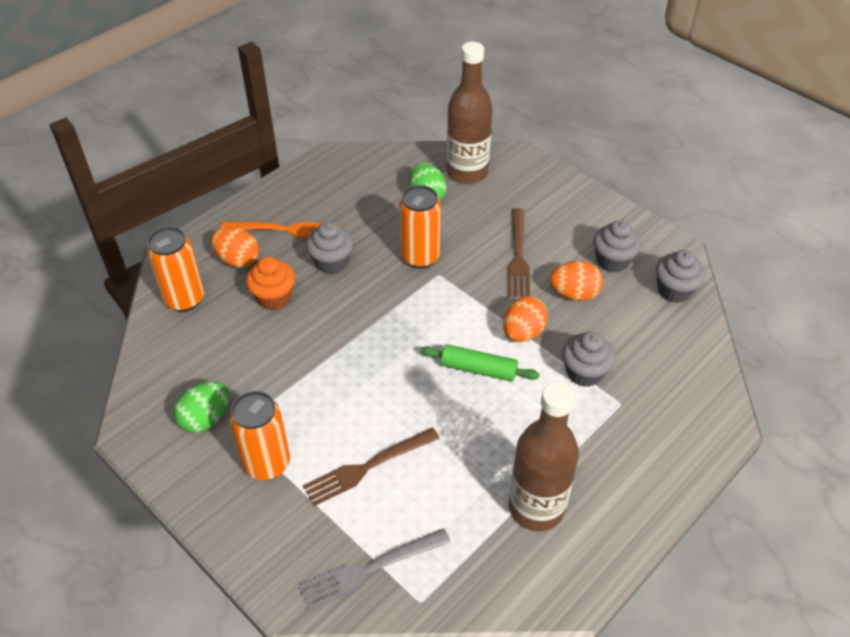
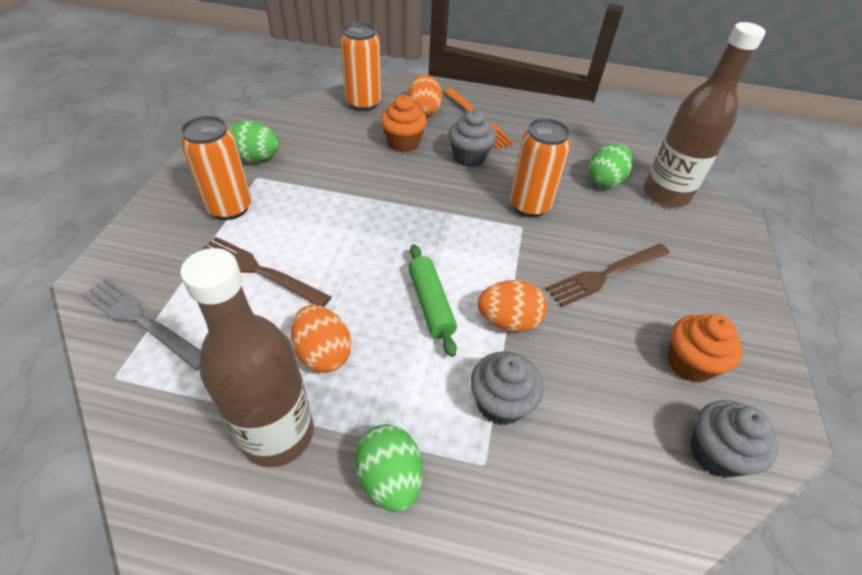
camera: 55 degrees right, 0 degrees up
orange egg [550,261,603,301] -> orange egg moved to [291,305,351,373]
grey cupcake [593,220,641,273] -> orange cupcake [668,314,742,383]
none -> green egg [355,424,423,512]

